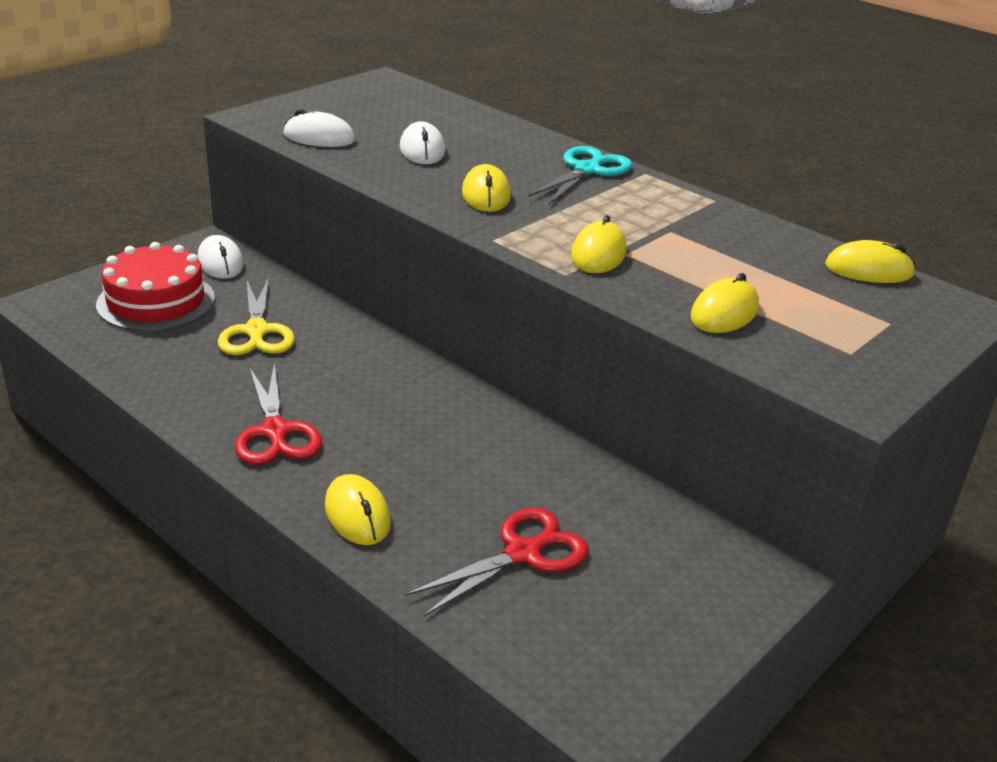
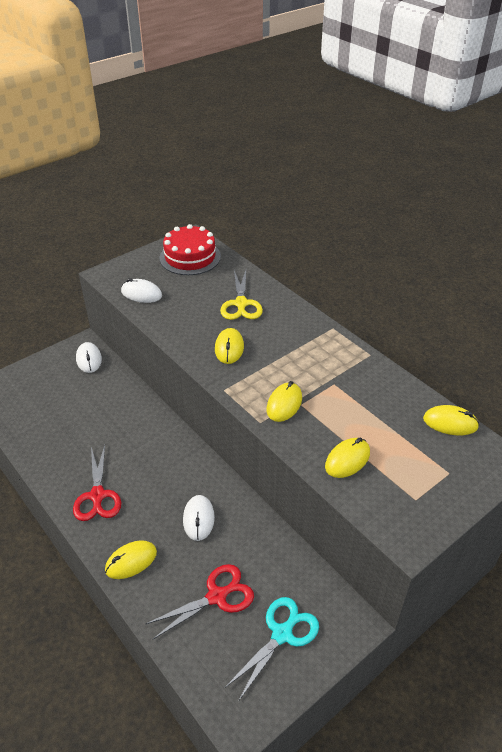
camera: 10 degrees right, 10 degrees up
red cake [96,242,215,331] -> red cake moved to [160,224,221,275]
yellow scissors [218,277,295,355] -> yellow scissors moved to [220,270,263,320]
yellow mouse [325,474,391,545] -> yellow mouse turned 75 degrees clockwise [105,540,157,579]
white mouse [400,121,445,164] -> white mouse moved to [183,495,215,541]
turquoise scissors [528,146,632,205] -> turquoise scissors moved to [225,597,319,700]

